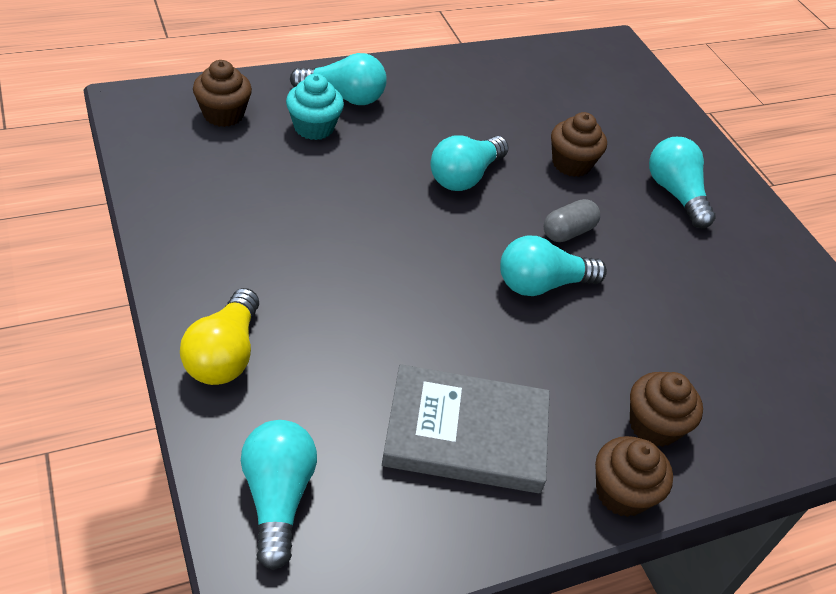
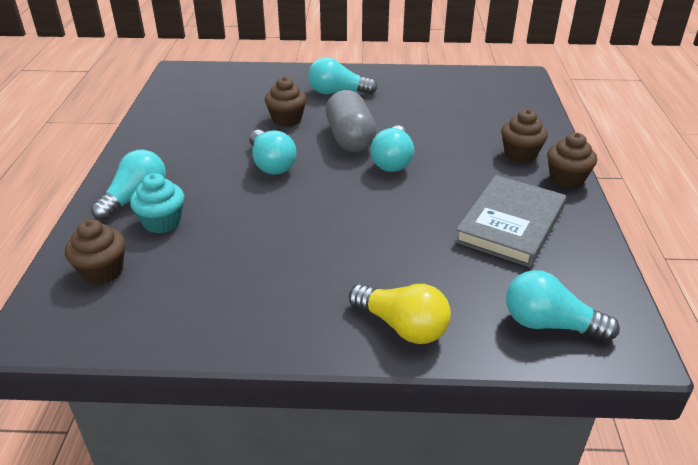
camera: 60 degrees left, 10 degrees down
grey capsule [544,199,600,242] -> grey capsule [326,90,377,152], size x1.80

